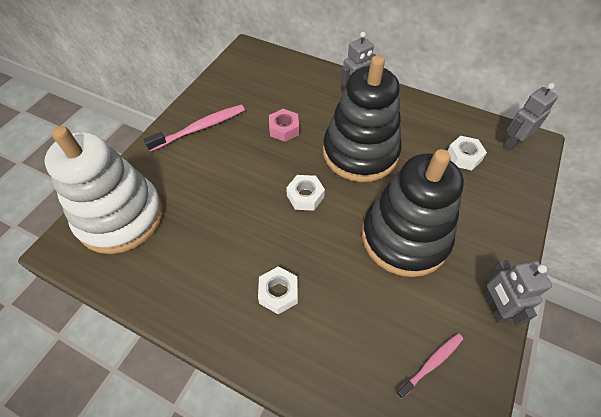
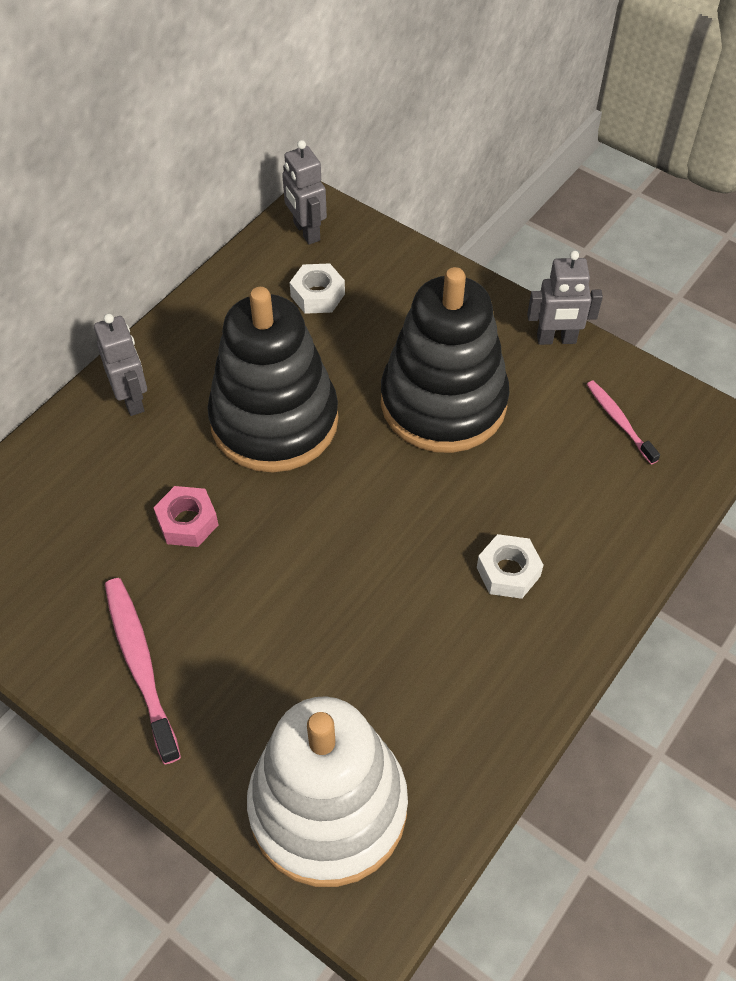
camera: 80 degrees left, 0 degrees up
white nut [286,175,325,211] -> none

